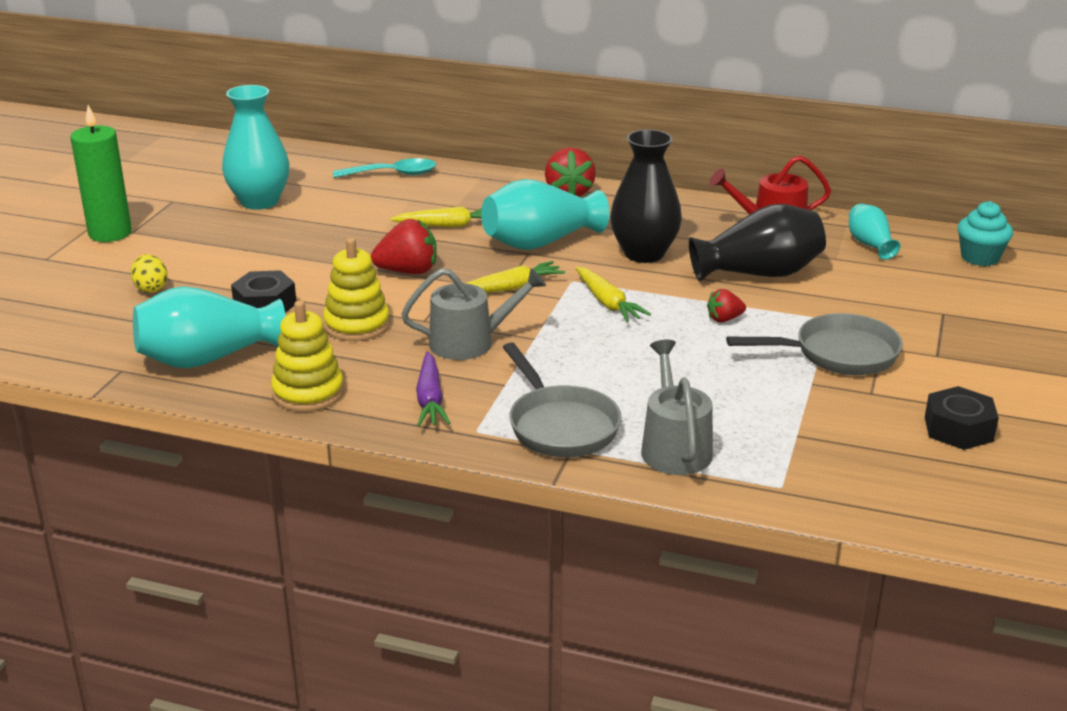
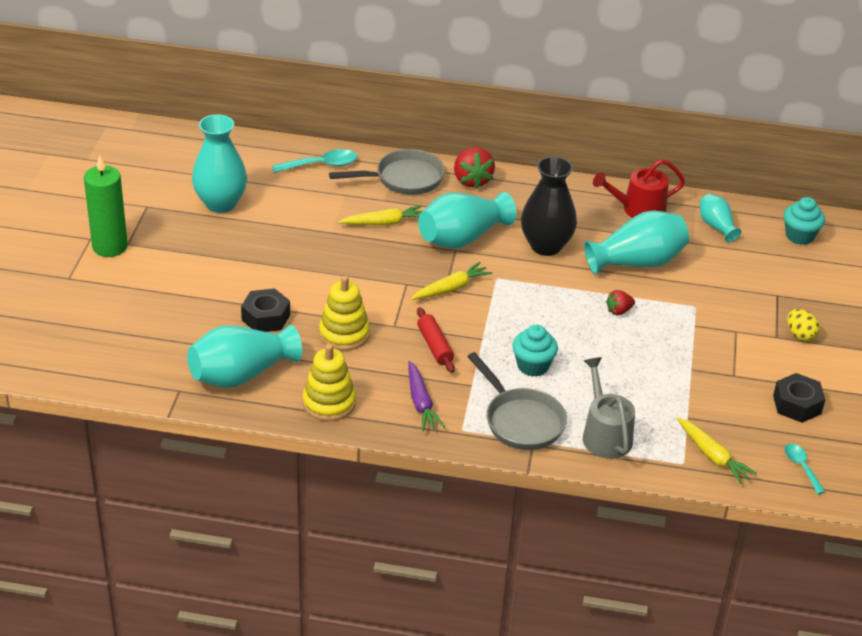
camera: 10 degrees left, 10 degrees up
yellow egg [131,254,168,293] -> yellow egg moved to [787,309,820,341]
red strawberry [371,219,437,274] -> none
grey watering can [401,268,546,360] -> red rolling pin [417,307,455,373]
yellow carrot [576,267,651,322] -> yellow carrot moved to [677,418,757,484]
black vase [689,204,826,282] -> turquoise vase [584,211,689,275]
grey pan [726,313,903,375] -> grey pan moved to [329,149,445,195]
none -> turquoise cupcake [512,325,558,377]
none -> turquoise spoon [784,443,825,494]

